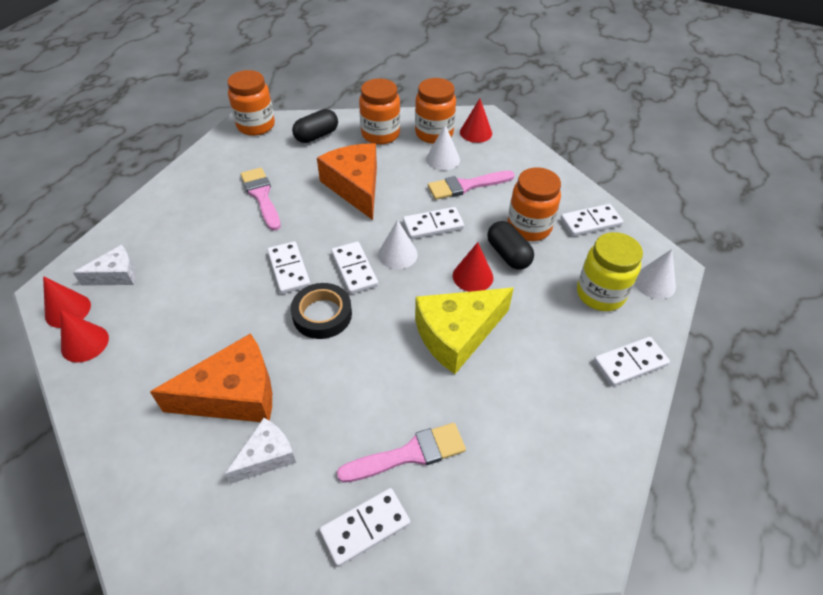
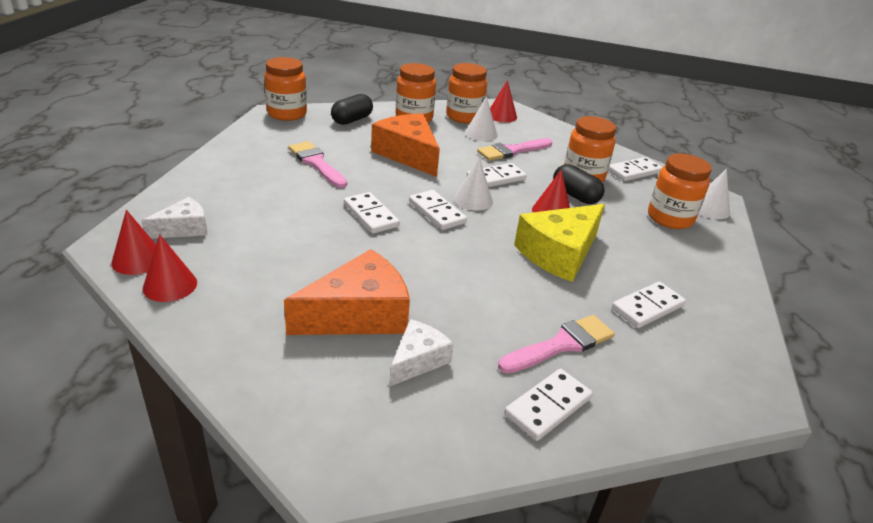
camera: 15 degrees left, 15 degrees down
black tape [291,283,352,339] -> none
yellow jar [577,232,643,311] -> orange jar [648,154,712,229]
white domino [594,337,670,386] -> white domino moved to [612,282,686,328]

